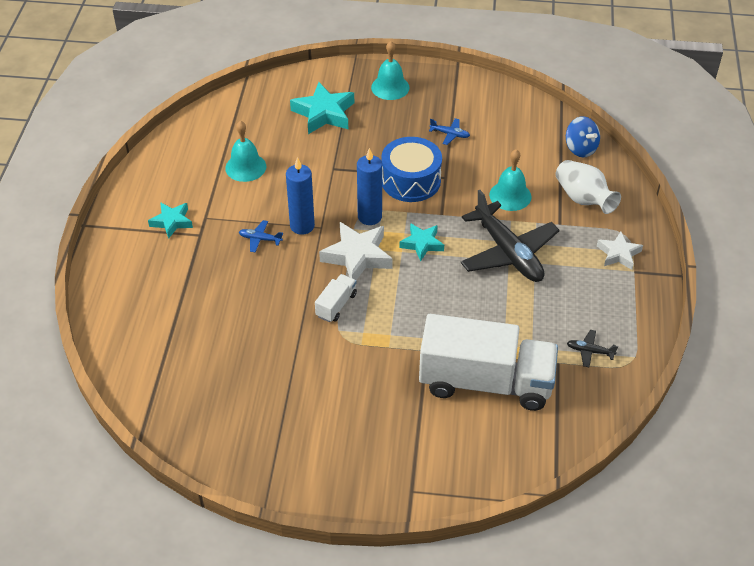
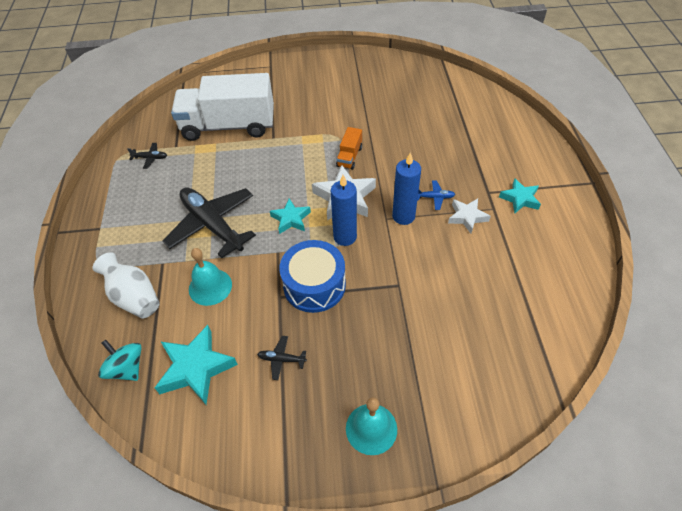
camera: 170 degrees right, 5 degrees up
turquoise bell [225,121,266,182] -> none
turquoise star [290,82,354,134] -> turquoise star moved to [155,325,238,405]
white truck [315,274,357,322] -> orange truck [336,127,362,170]
blue plane [429,118,470,145] -> black plane [257,336,307,380]
blue spinning top [566,116,600,157] -> turquoise spinning top [98,340,142,381]
white star [597,232,643,270] -> white star moved to [448,198,491,233]

